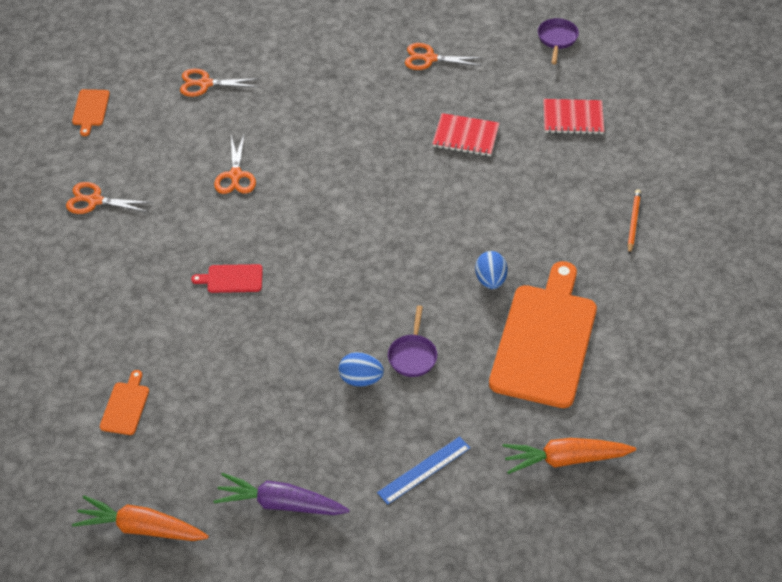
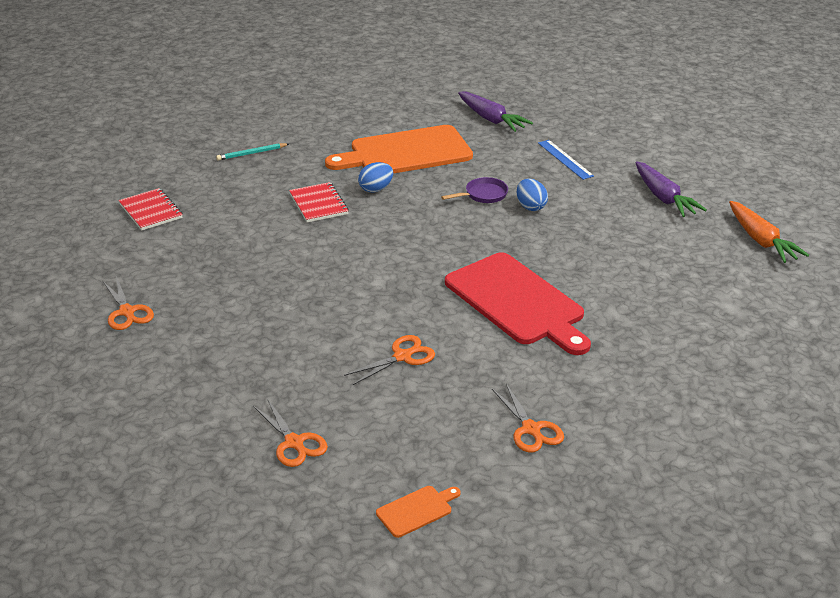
camera: 125 degrees left, 15 degrees down
orange cutting board [100,370,149,435] -> none
red cutting board [191,264,263,293] -> red cutting board [445,252,591,355], size x2.42
blue ruler [377,436,470,505] -> blue ruler turned 45 degrees clockwise [538,140,594,180]
red notebook [432,113,499,156] -> red notebook moved to [289,182,349,222]
orange carrot [503,438,636,474] -> purple carrot [458,92,533,132]
purple pan [538,18,579,64] -> none
orange pencil [628,189,641,255] -> turquoise pencil [216,143,289,161]

